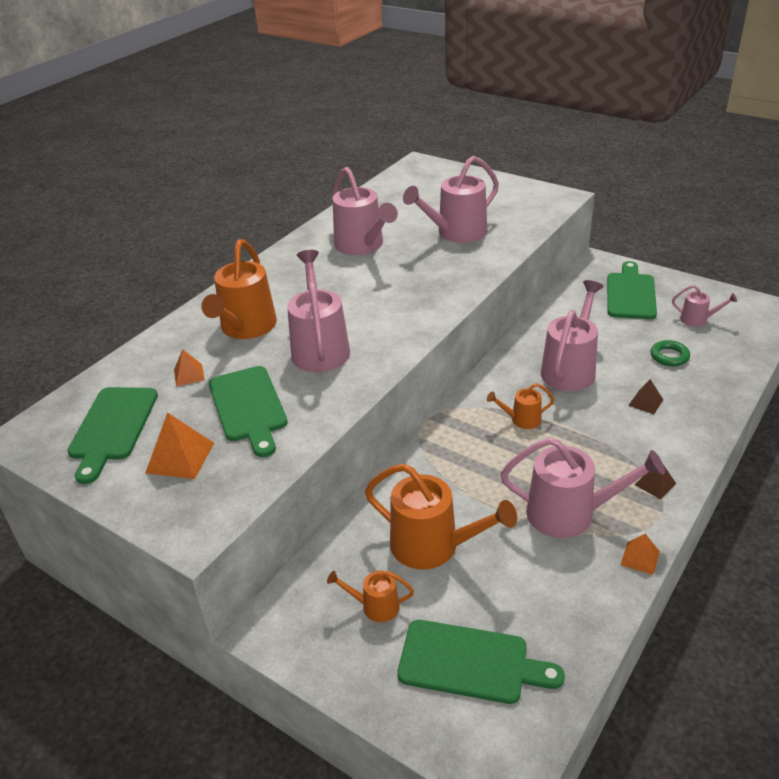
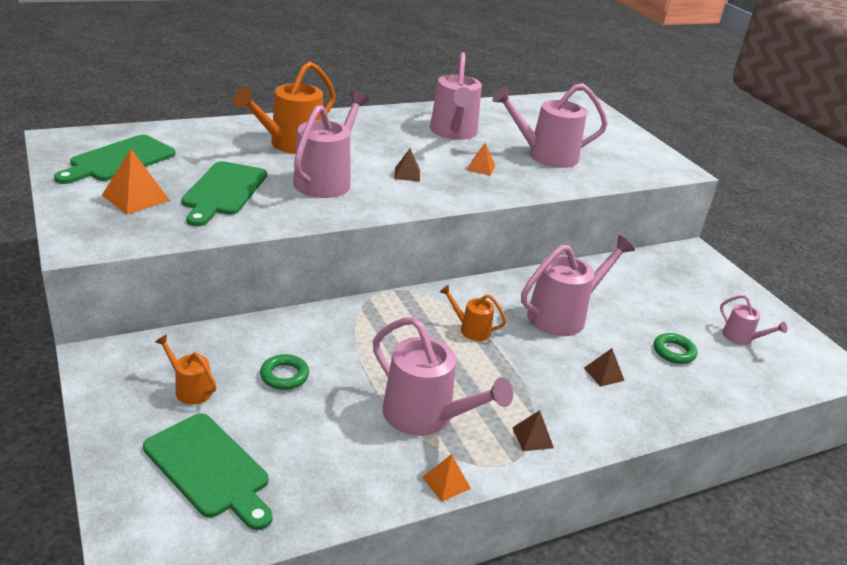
camera: 25 degrees right, 5 degrees down
orange pyramid [174,349,205,386] -> orange pyramid moved to [467,143,495,176]
orange watering can [365,464,517,570] -> green ring [260,354,309,390]
green cutting board [607,261,657,319] -> none
none -> brown pyramid [394,148,420,181]

